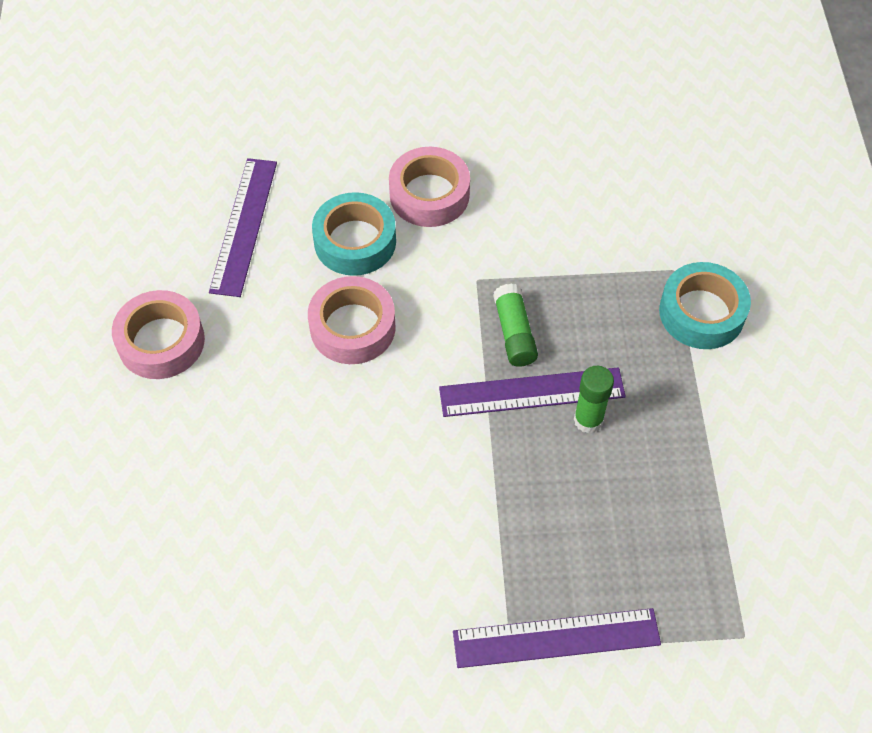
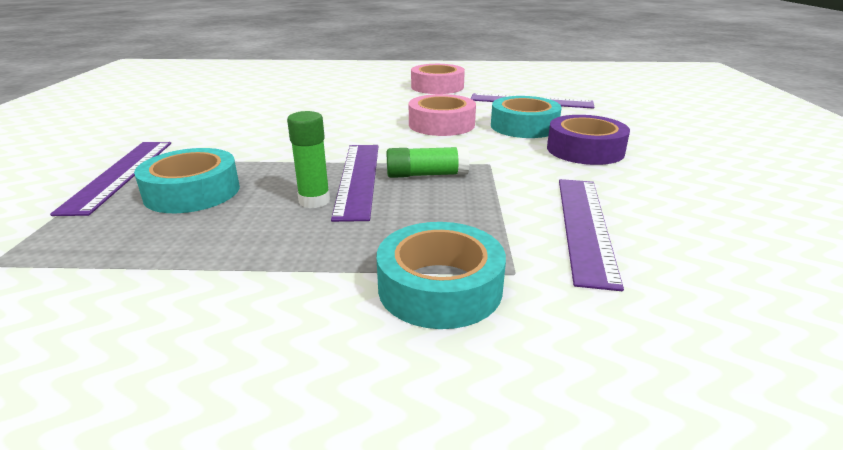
camera: 95 degrees right, 30 degrees down
pink tape [389,147,470,227] -> purple tape [547,115,630,165]
none -> turquoise tape [134,148,240,213]
none -> purple ruler [559,179,624,291]

